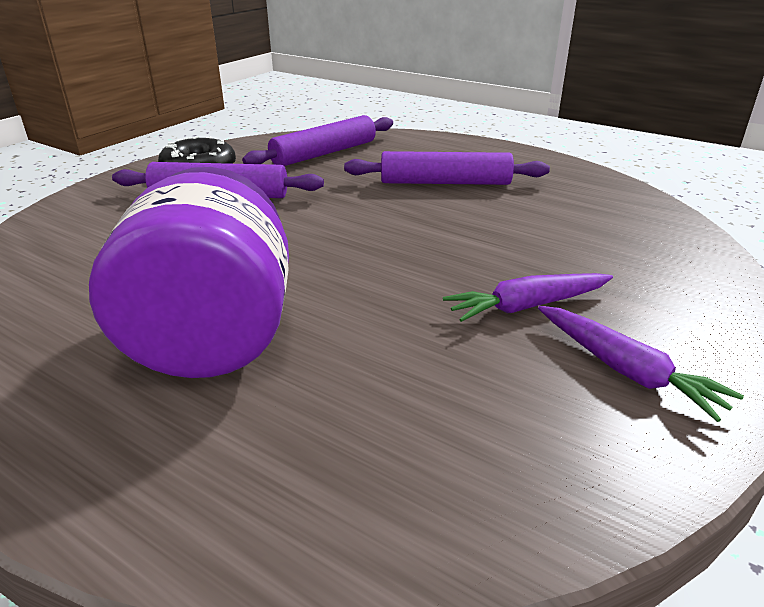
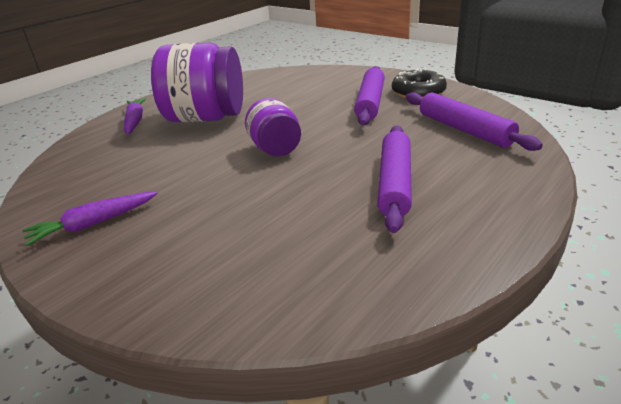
camera: 100 degrees right, 0 degrees up
purple carrot [443,273,613,322] -> purple carrot moved to [124,98,146,135]
none -> purple jar [245,98,301,156]

